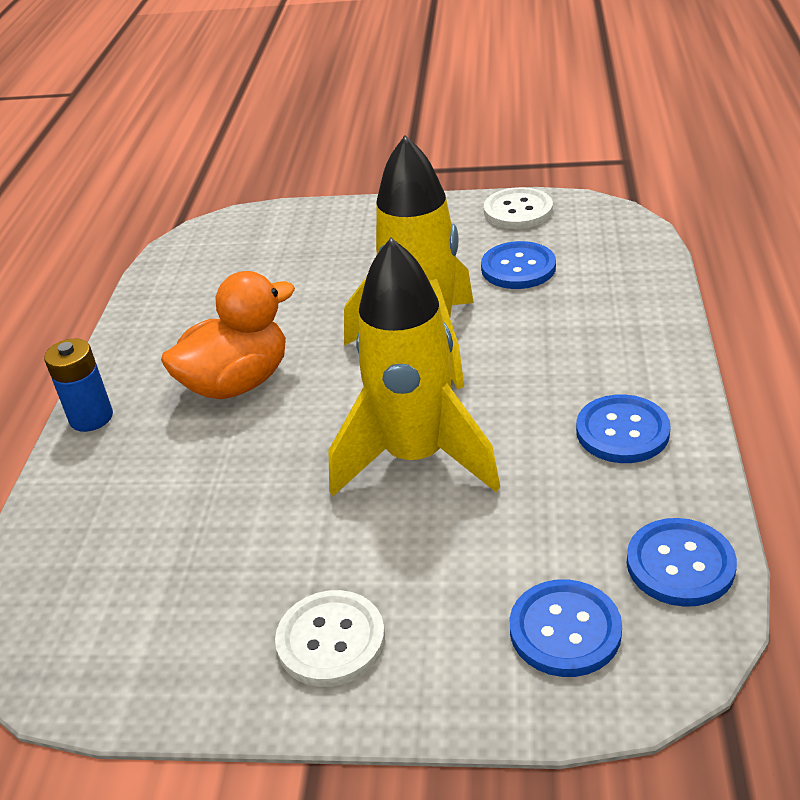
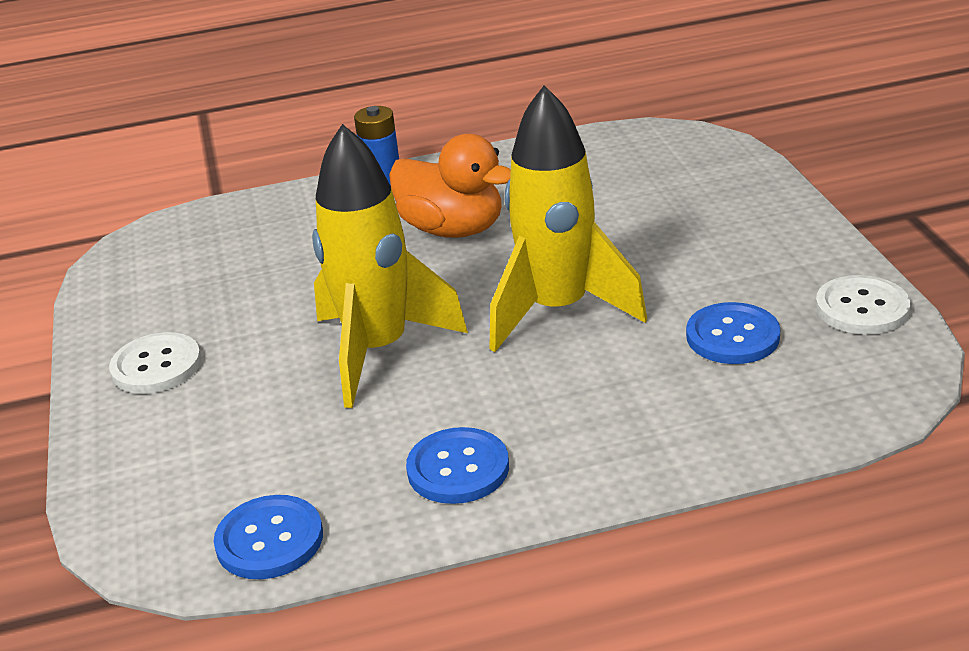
camera: 70 degrees right, 5 degrees down
blue button [510,579,622,677] -> none

